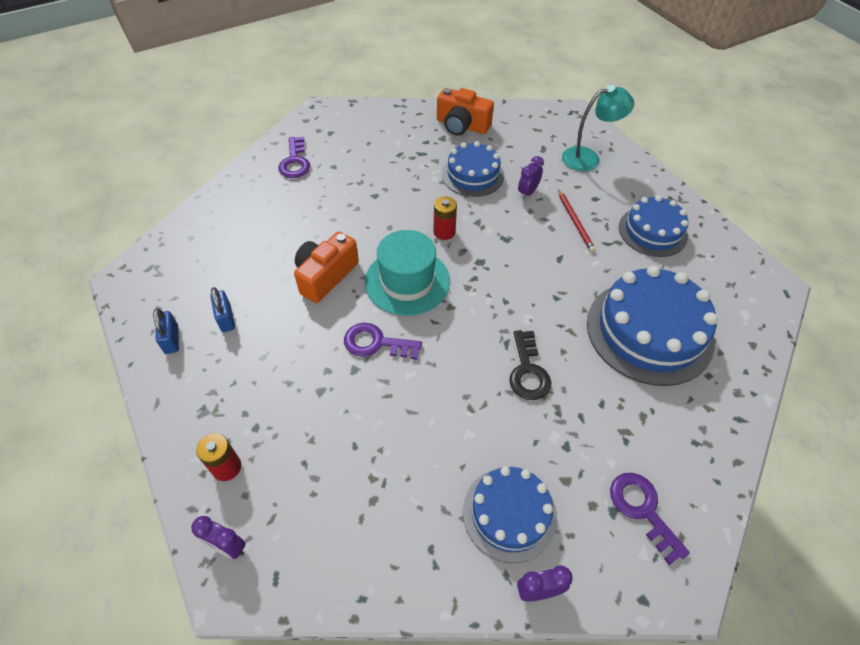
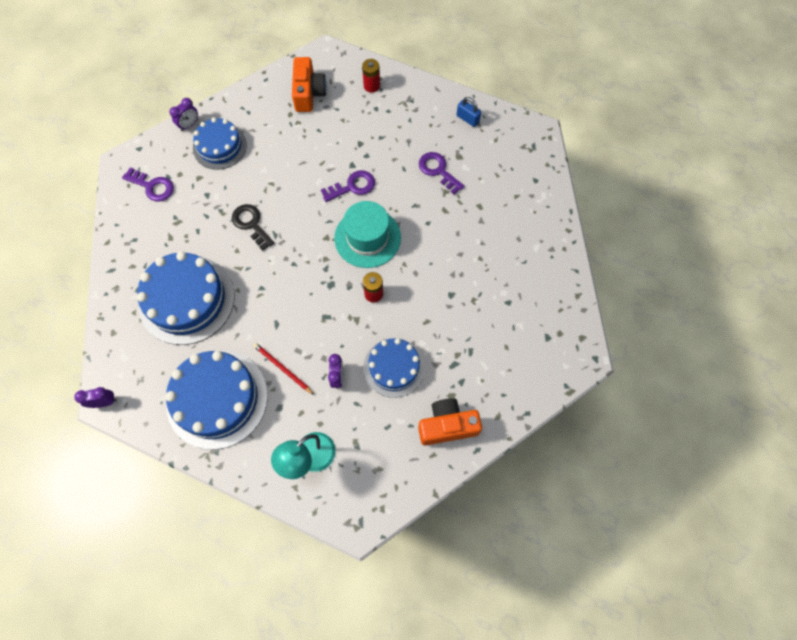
camera: 145 degrees right, 15 degrees up
purple clock [191,516,246,559] -> purple clock moved to [74,387,117,408]
blue padlock [210,287,235,332] -> none
purple key [278,137,310,178] -> purple key moved to [419,152,464,194]
orange camera [294,232,359,303] -> orange camera moved to [292,57,327,112]
blue cake [619,195,688,257] -> blue cake [165,351,268,450], size x1.62

